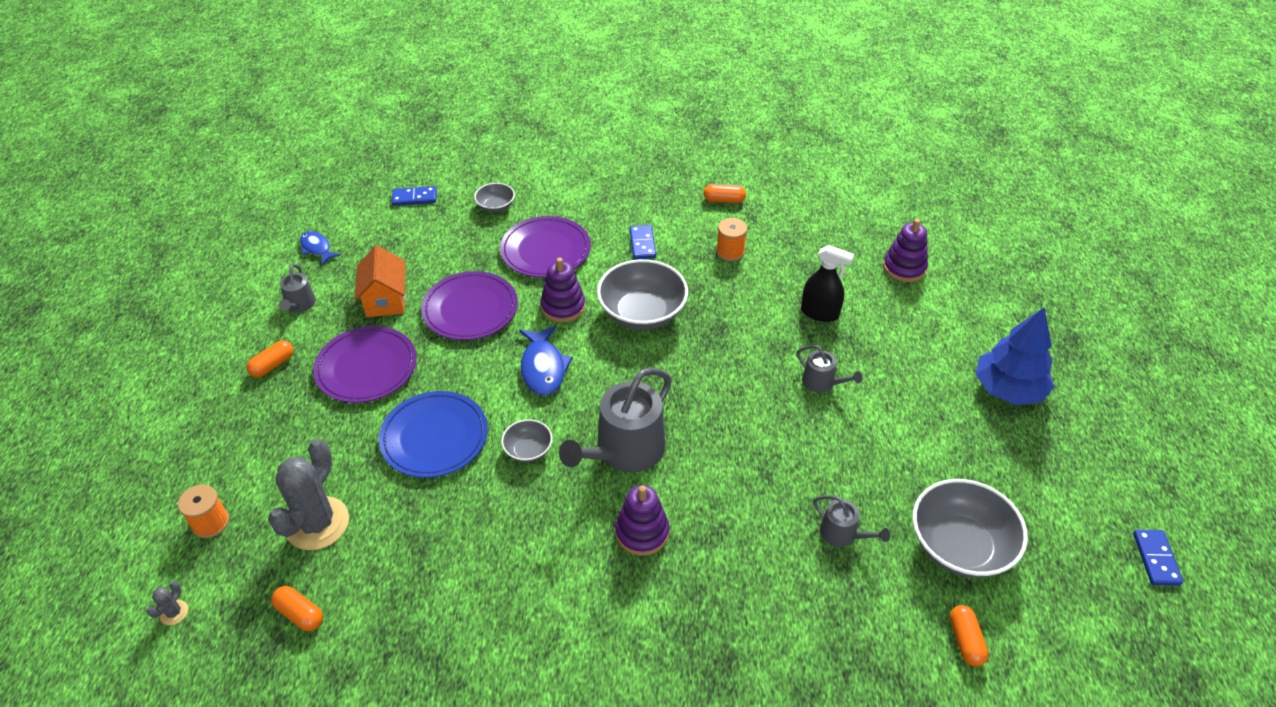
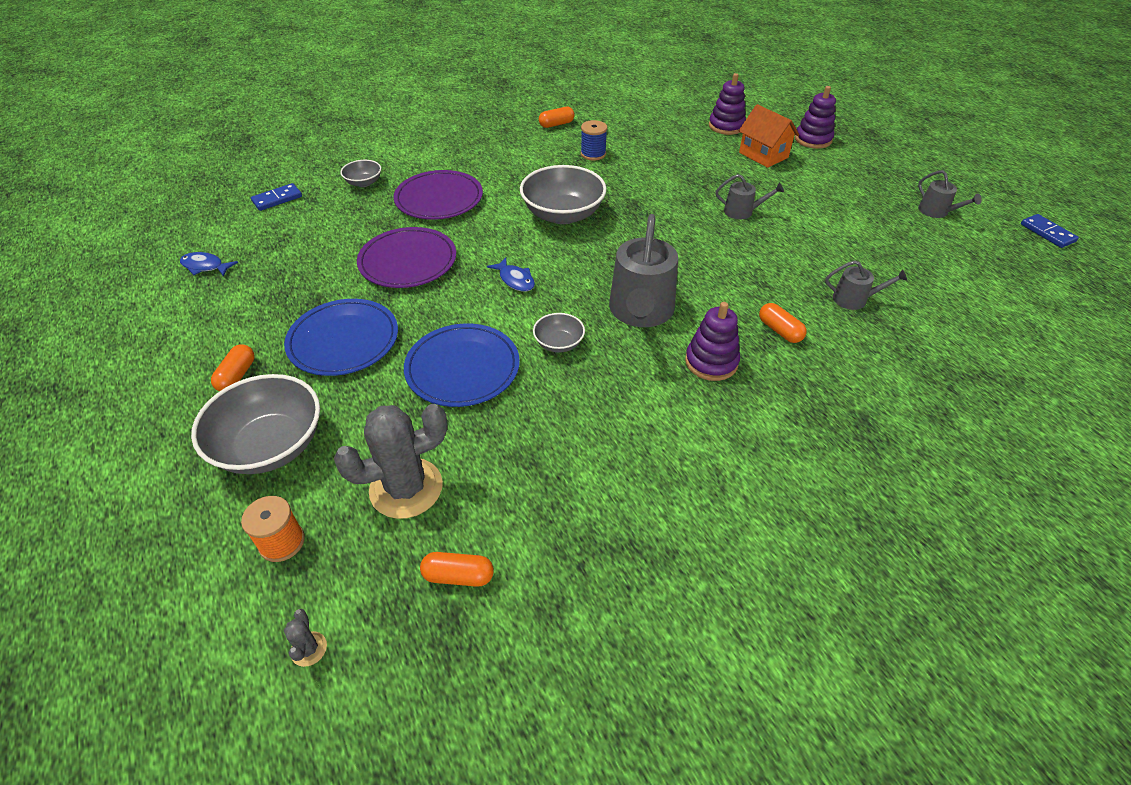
camera: 30 degrees left, 0 degrees up
grey cactus [268,439,349,550] -> grey cactus turned 75 degrees clockwise [334,404,448,519]
grey watering can [279,264,316,312] -> grey watering can moved to [918,170,982,218]
purple plate [313,326,417,403] -> blue plate [284,299,398,376]
orange house [355,245,406,317] -> orange house moved to [739,104,799,168]
blue fish [519,325,573,396] -> blue fish [487,257,535,292], size x0.63
purple stacking toy [540,258,585,322] -> purple stacking toy moved to [795,86,836,149]
blue domino [630,225,656,259] -> none
orange spool [716,218,747,261] -> blue spool [581,120,607,161]
black spray bottle [801,245,854,322] -> none
grey bowl [913,479,1028,578] -> grey bowl moved to [191,374,320,474]
orange capsule [950,605,989,667] -> orange capsule moved to [759,303,807,343]
blue tree [975,307,1054,405] -> none

